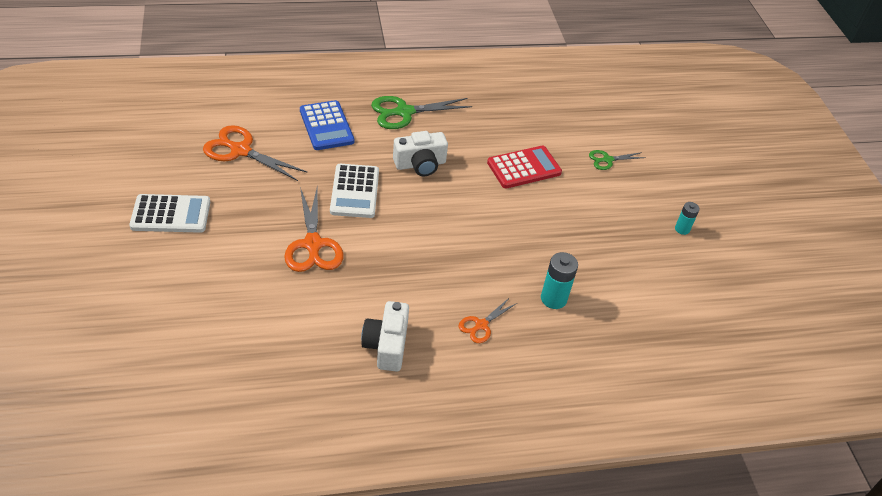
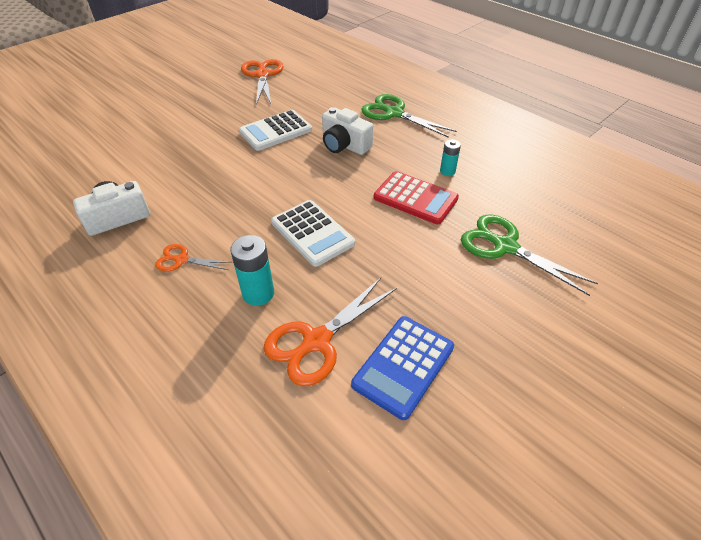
camera: 60 degrees right, 0 degrees up
white calculator [129,194,210,233] -> white calculator moved to [271,200,355,267]
orange scissors [284,187,343,272] -> orange scissors moved to [263,278,397,386]
blue calculator [300,100,354,150] -> blue calculator moved to [351,316,454,420]
green scissors [589,150,646,170] -> green scissors [461,215,598,296], size x1.80
turquoise battery [675,202,700,235] -> turquoise battery moved to [440,139,461,176]

